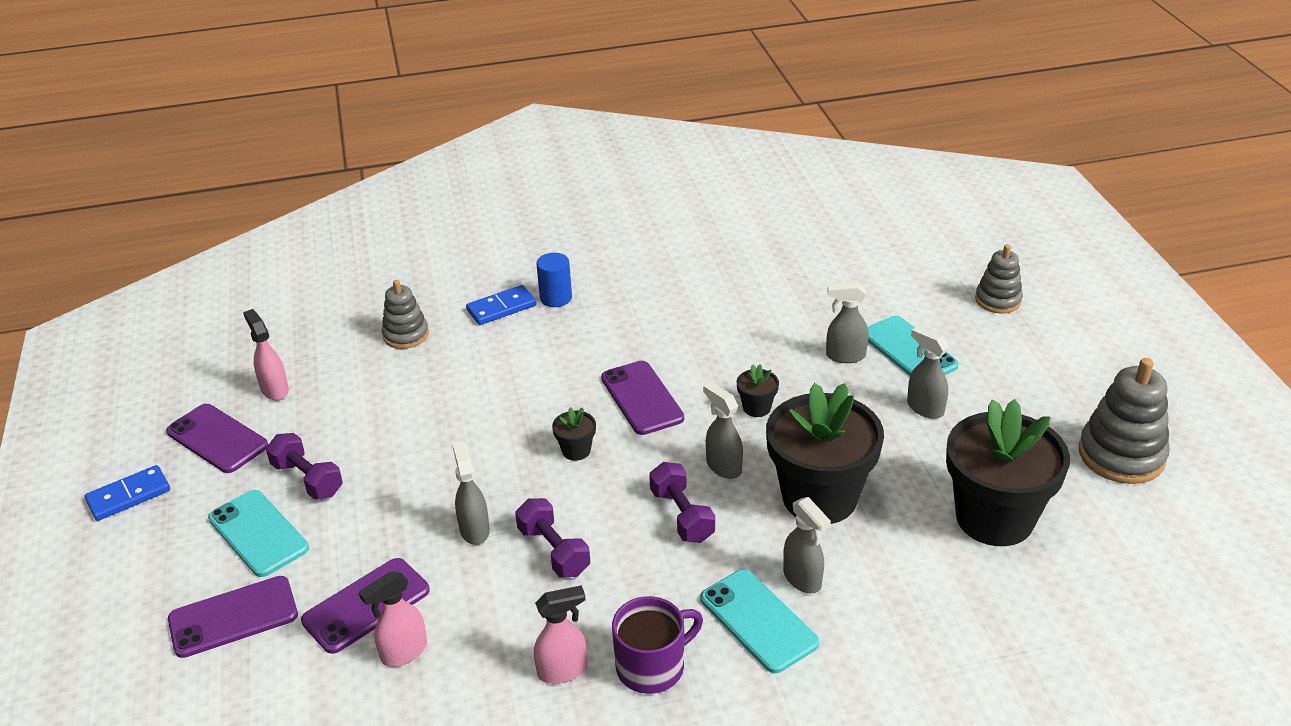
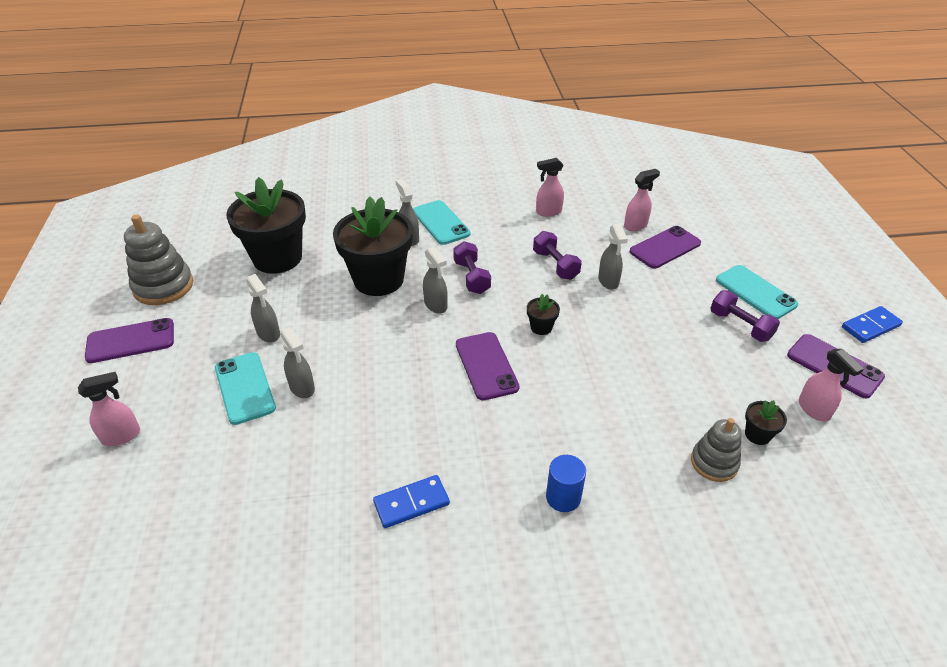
camera: 175 degrees left, 5 degrees up
purple phone [168,576,298,658] -> purple phone moved to [85,318,174,363]
blue domino [466,285,537,325] -> blue domino moved to [373,475,450,528]
purple mug [612,596,703,694] -> none
black flower pot [737,364,779,417] -> black flower pot moved to [745,400,787,445]
grey spray bottle [826,283,869,363] -> grey spray bottle turned 45 degrees clockwise [280,327,315,398]
grey stacking toy [975,244,1023,314] -> pink spray bottle [78,372,140,446]

